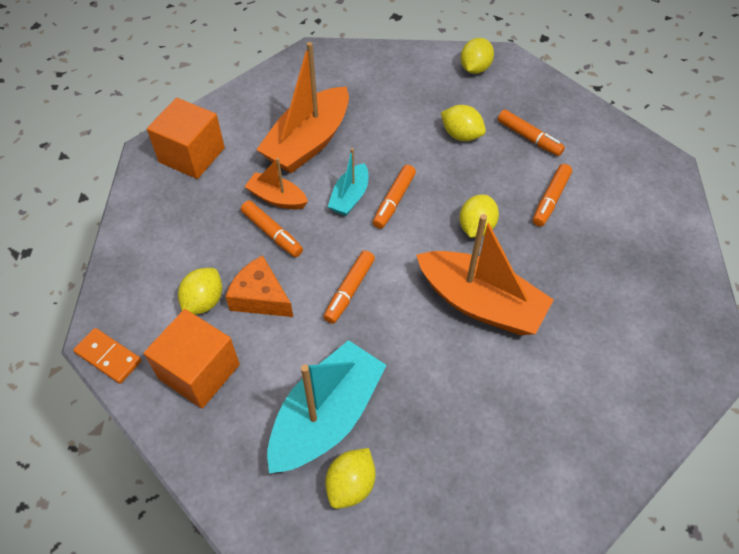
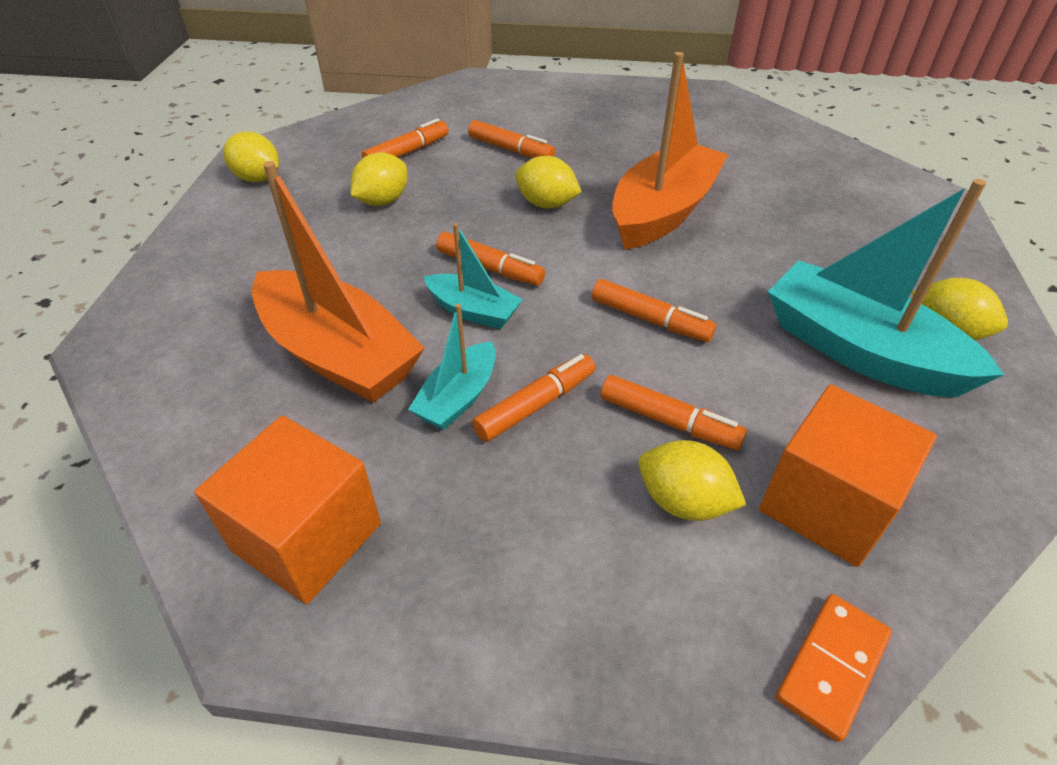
camera: 85 degrees left, 10 degrees down
orange cheese [225,255,293,317] -> orange marker [601,375,747,450]
orange boat [244,158,308,209] -> turquoise boat [408,304,496,430]

